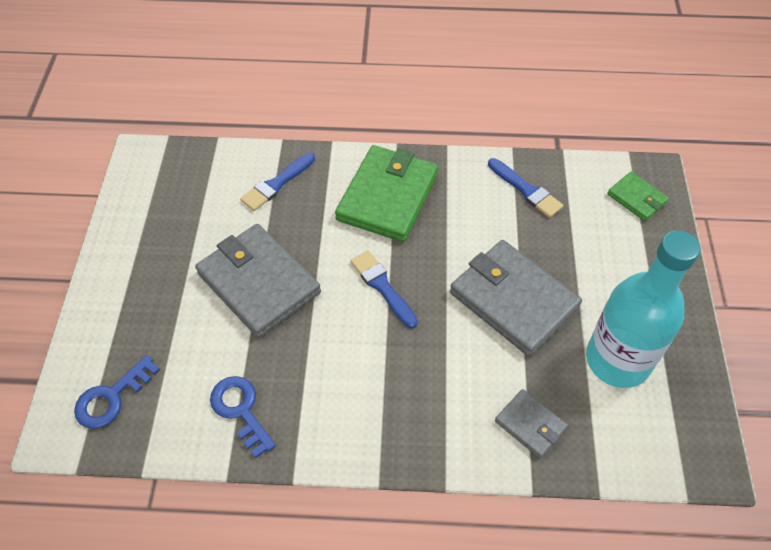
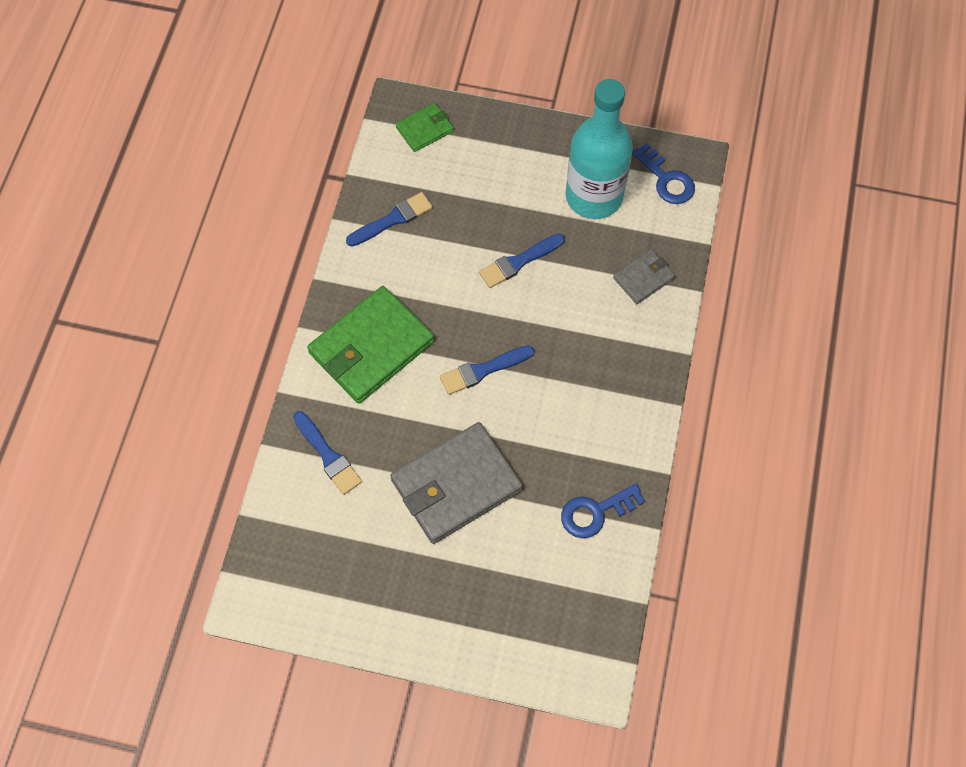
camera: 80 degrees left, 10 degrees up
blue key [74,355,160,429] -> blue key moved to [632,143,695,204]
green wallet [335,145,438,242] -> green wallet turned 75 degrees counterclockwise [307,286,434,404]
grey wallet [450,240,582,356] -> blue brush [479,233,565,288]

